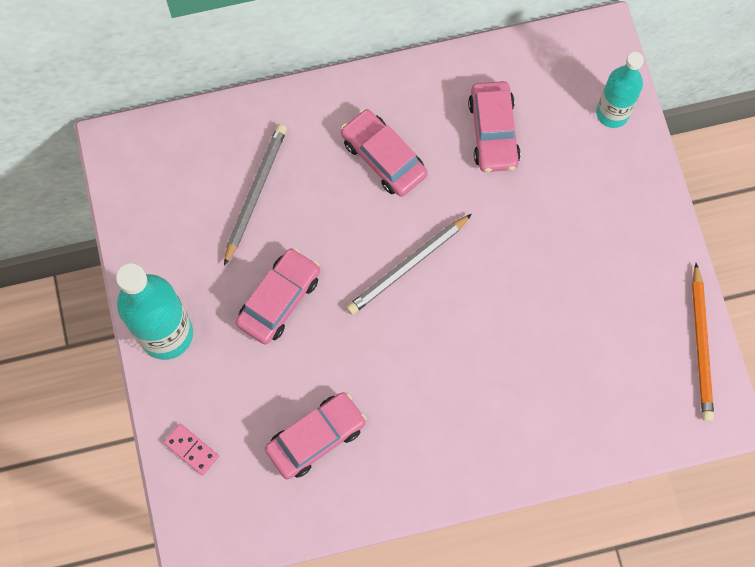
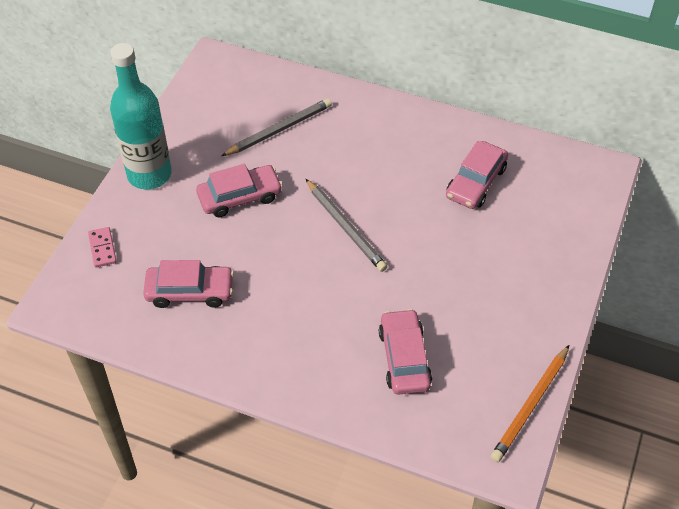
camera: 35 degrees right, 20 degrees down
pink car [341,109,428,197] -> pink car moved to [379,309,432,395]
grey pencil [346,214,472,315] -> grey pencil turned 120 degrees counterclockwise [306,179,388,272]
turquoise bottle [596,52,644,128] -> none

